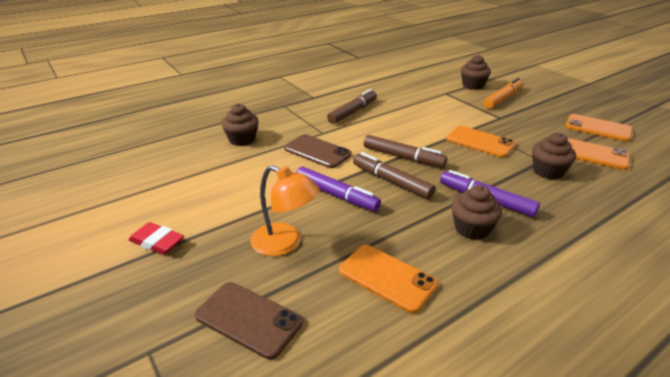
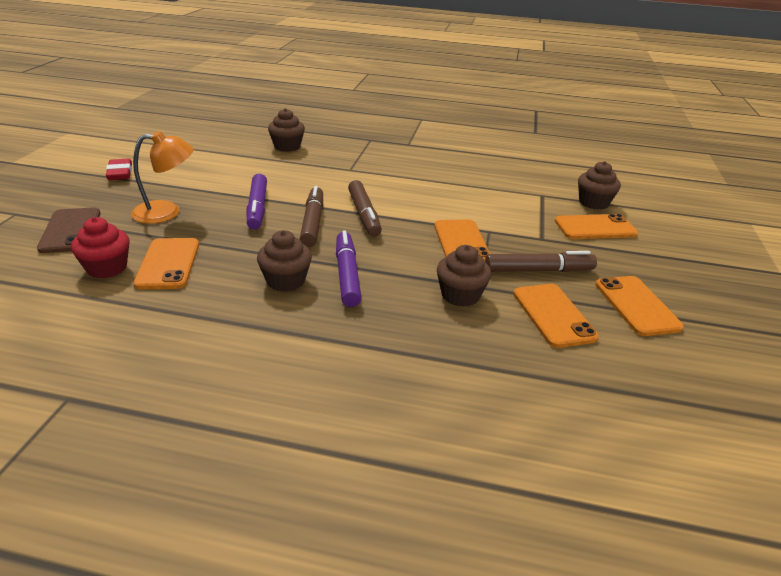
camera: 45 degrees right, 0 degrees up
orange lamp [251,165,320,256] -> orange lamp turned 90 degrees counterclockwise [131,131,194,224]
brown phone [284,134,351,168] -> none
brown marker [327,89,377,124] -> brown marker moved to [485,251,597,272]
orange marker [483,78,523,109] -> orange phone [555,214,638,239]
none -> red cupcake [71,217,130,279]

